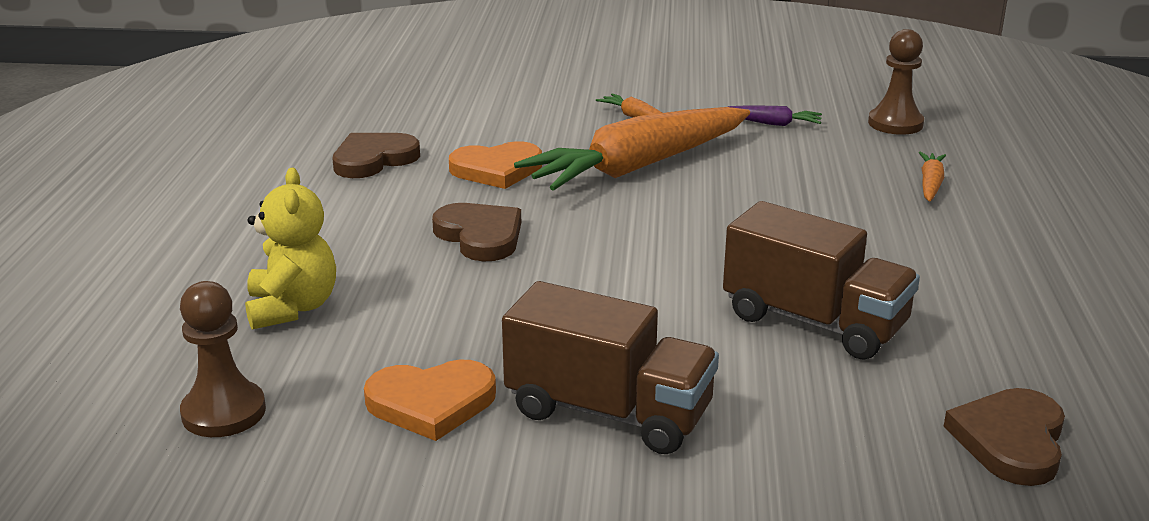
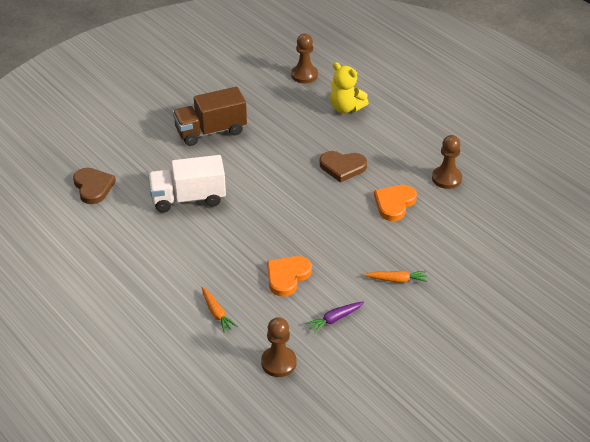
camera: 135 degrees right, 15 degrees up
brown heart [332,133,420,178] -> brown pawn [432,135,462,189]
orange heart [364,359,496,441] -> orange heart moved to [267,256,312,296]
orange carrot [514,107,750,191] -> none
brown truck [723,201,920,360] -> white truck [148,155,226,213]

